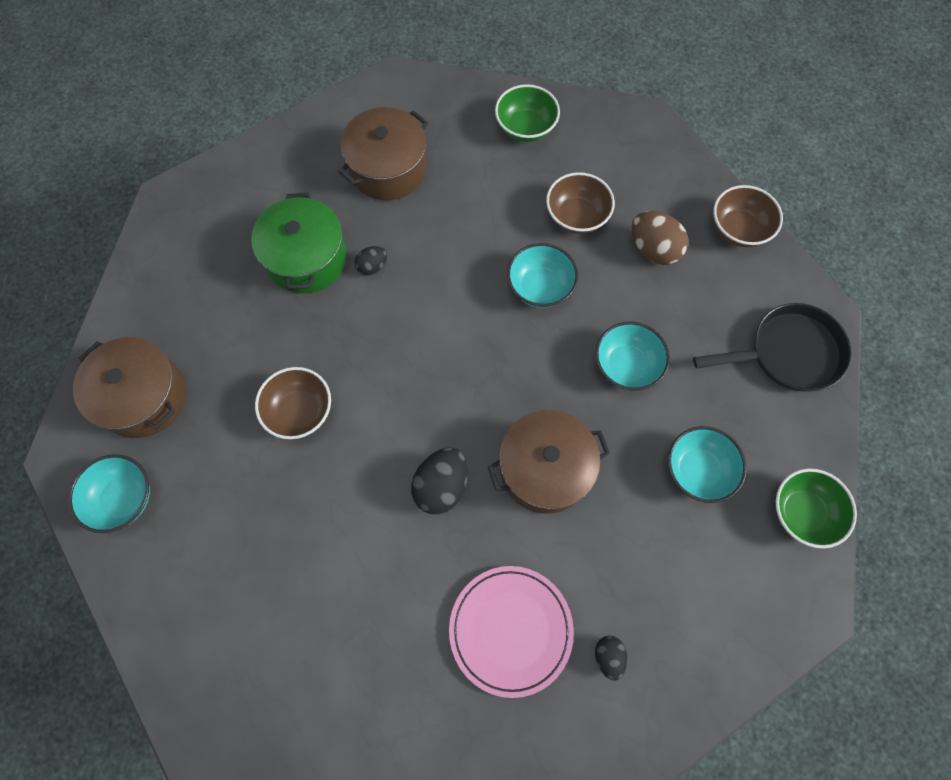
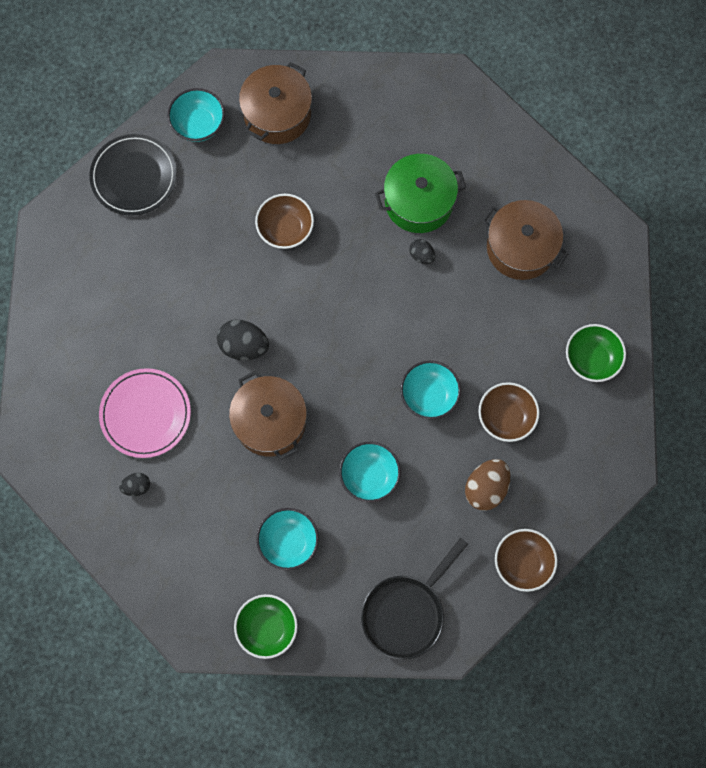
camera: 80 degrees right, 5 degrees up
black pan [693,303,852,392] -> black pan turned 60 degrees clockwise [361,538,468,660]
none -> black plate [89,134,177,216]

